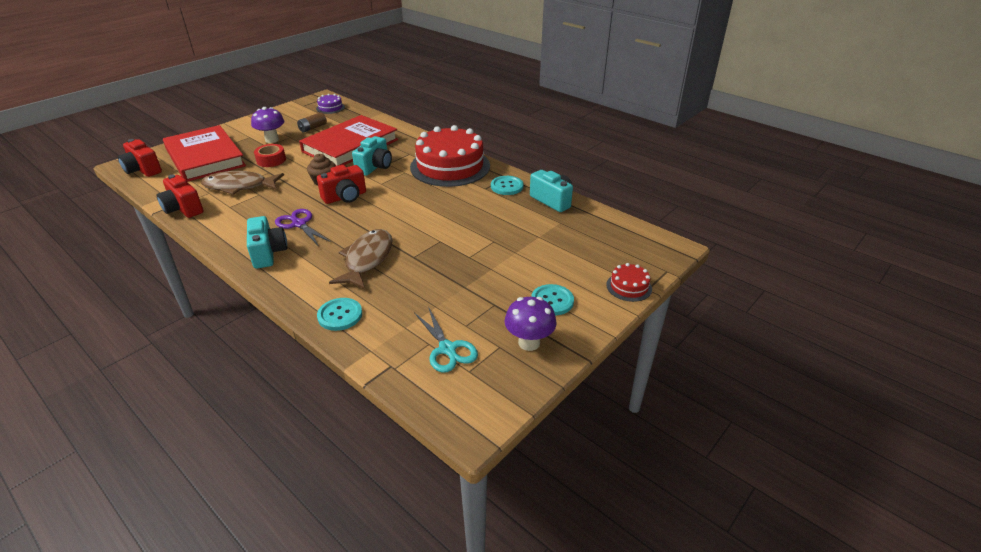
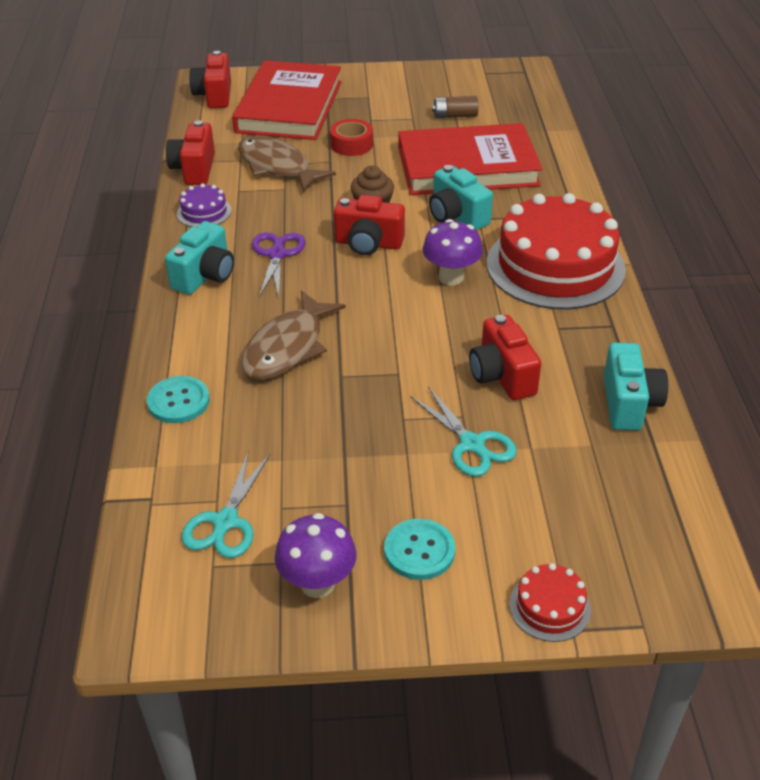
camera: 45 degrees right, 5 degrees up
purple mushroom [251,107,285,143] -> purple mushroom moved to [423,219,483,285]
purple cake [316,94,345,114] -> purple cake moved to [177,183,232,227]
brown fish [329,229,393,289] -> brown fish turned 150 degrees clockwise [241,290,346,380]
turquoise camera [352,136,392,176] -> turquoise camera turned 75 degrees clockwise [429,165,493,230]
turquoise button [491,176,523,195] -> none
none -> turquoise scissors [410,386,517,477]
none -> red camera [469,315,541,400]

